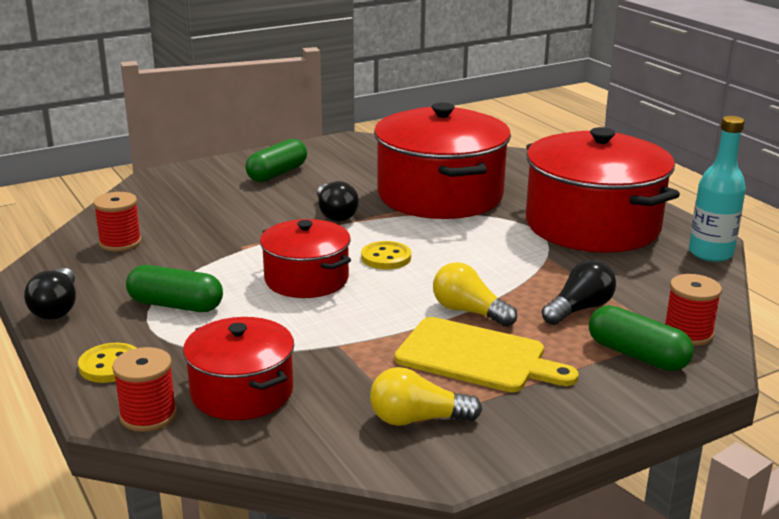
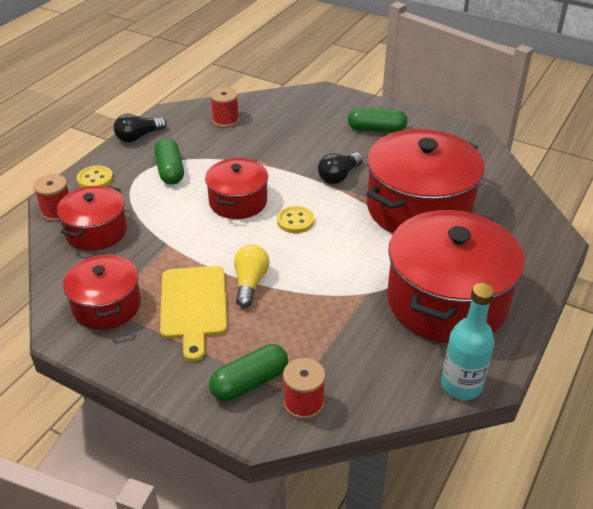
camera: 60 degrees right, 15 degrees up
yellow light bulb [370,367,482,426] -> red pot [63,253,141,330]
black light bulb [542,260,616,325] -> none
green capsule [589,305,694,371] -> green capsule turned 45 degrees clockwise [209,344,288,401]

